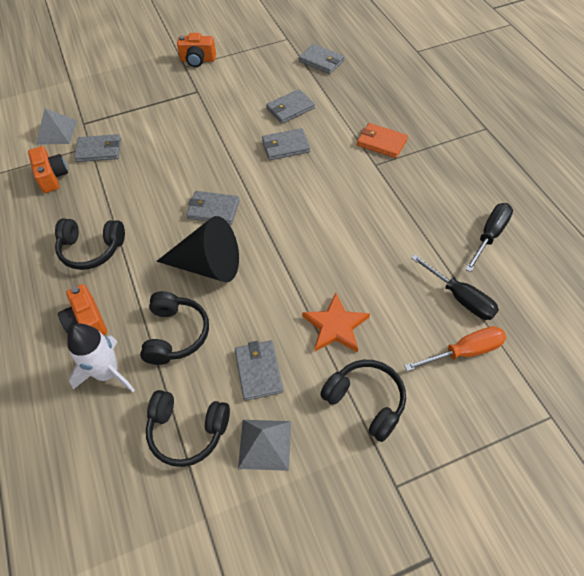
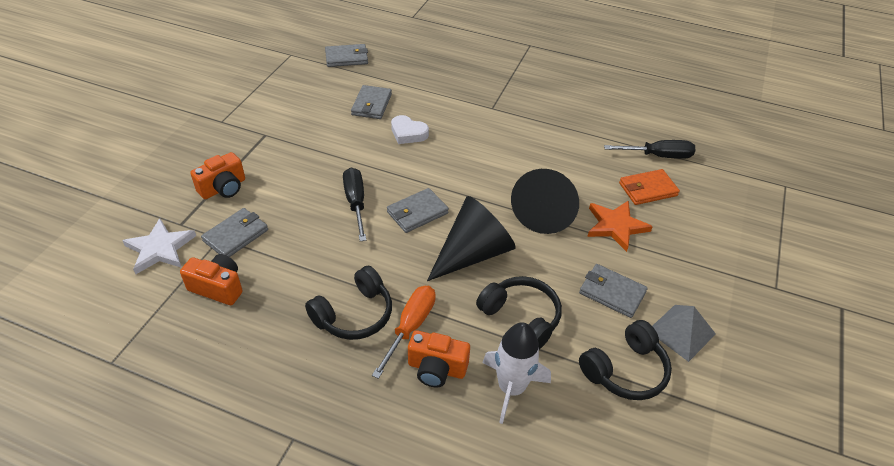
camera: 50 degrees left, 10 degrees down
grey pyramid [36,108,77,145] -> white star [122,218,196,274]
orange camera [177,33,216,67] -> orange camera moved to [190,152,245,199]
grey wallet [262,128,310,160] -> white heart [391,115,429,144]
black headphones [320,360,406,442] -> none
orange wallet [357,123,408,158] -> orange wallet moved to [619,169,680,205]
orange screwdriver [404,326,506,372] -> orange screwdriver moved to [372,286,436,379]
black screwdriver [465,203,513,272] -> black screwdriver moved to [343,168,366,241]
none -> black cone [511,169,579,234]

